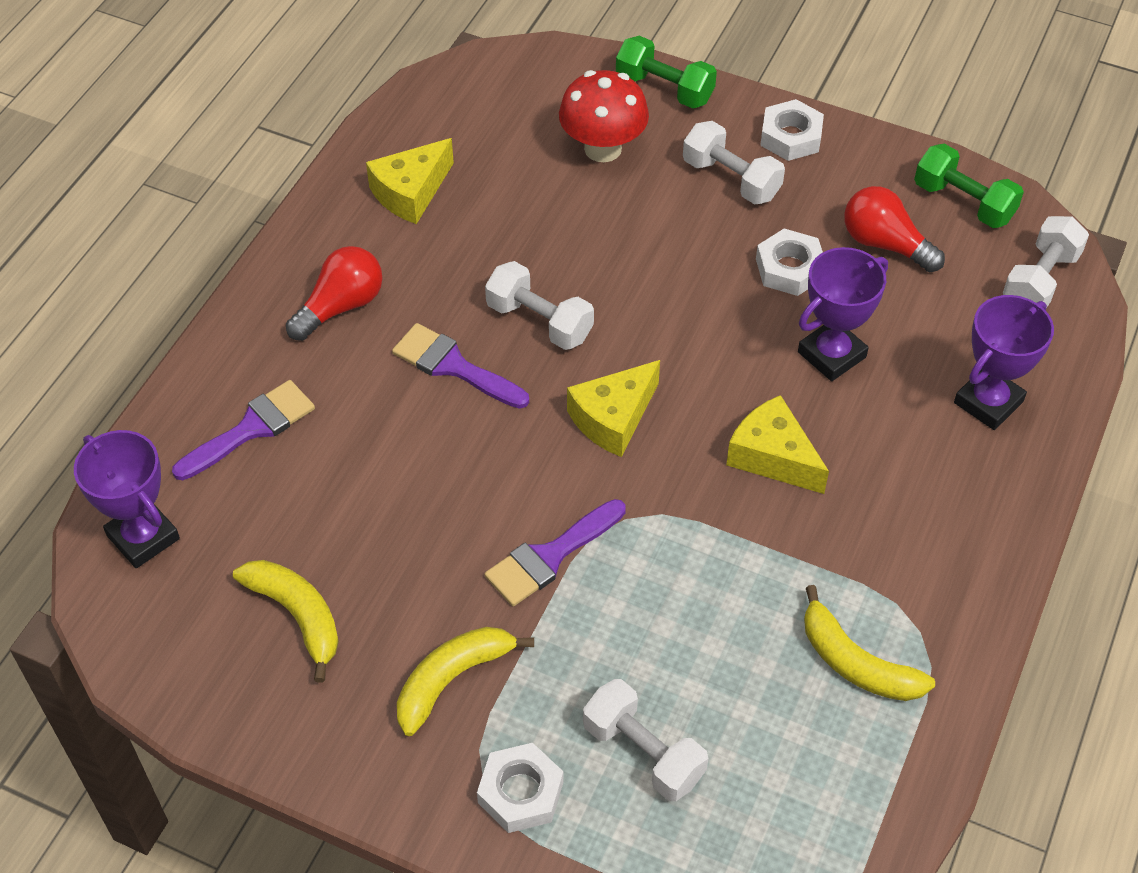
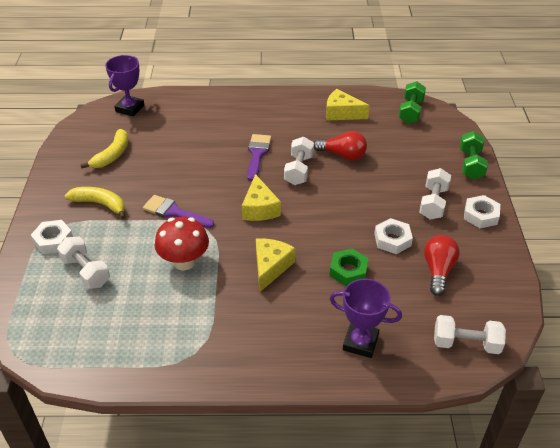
camera: 65 degrees right, 10 degrees down
purple brush [172,380,315,480] -> none
red light bulb [286,246,382,341] -> red light bulb moved to [314,131,367,161]
red mushroom [559,70,649,162] -> red mushroom moved to [155,217,209,271]
yellow cheese [567,360,660,457] -> yellow cheese turned 120 degrees counterclockwise [242,174,281,221]
white dumbbell [583,679,709,801] -> white dumbbell turned 60 degrees counterclockwise [57,237,110,289]
purple trophy [798,247,888,381] -> green nut [330,248,369,286]
yellow banana [804,585,935,701] -> none
green dumbbell [914,144,1024,228] -> green dumbbell moved to [399,81,426,124]

